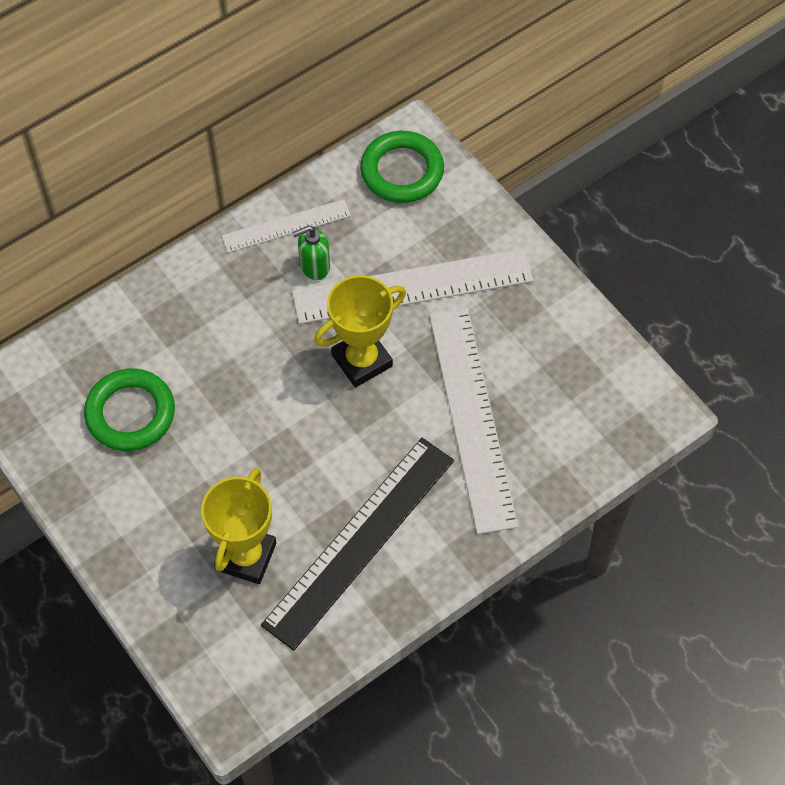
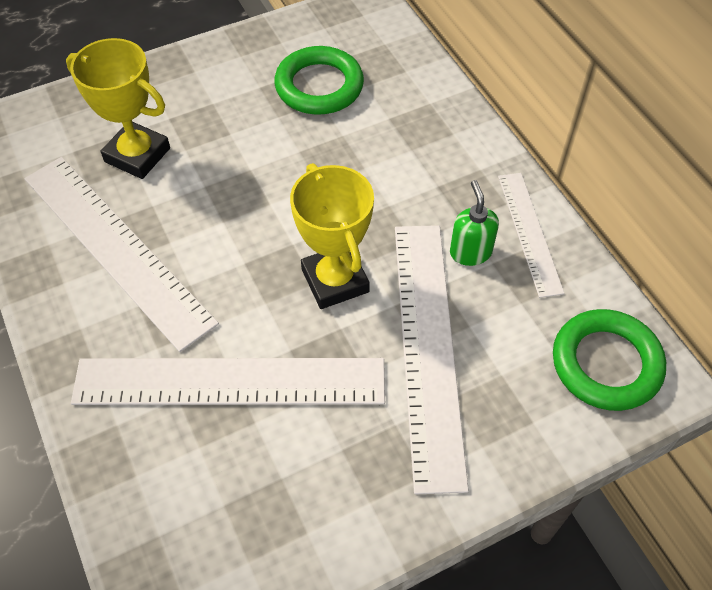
camera: 100 degrees right, 5 degrees down
black ruler [261,438,454,651] -> white ruler [25,157,219,352]

